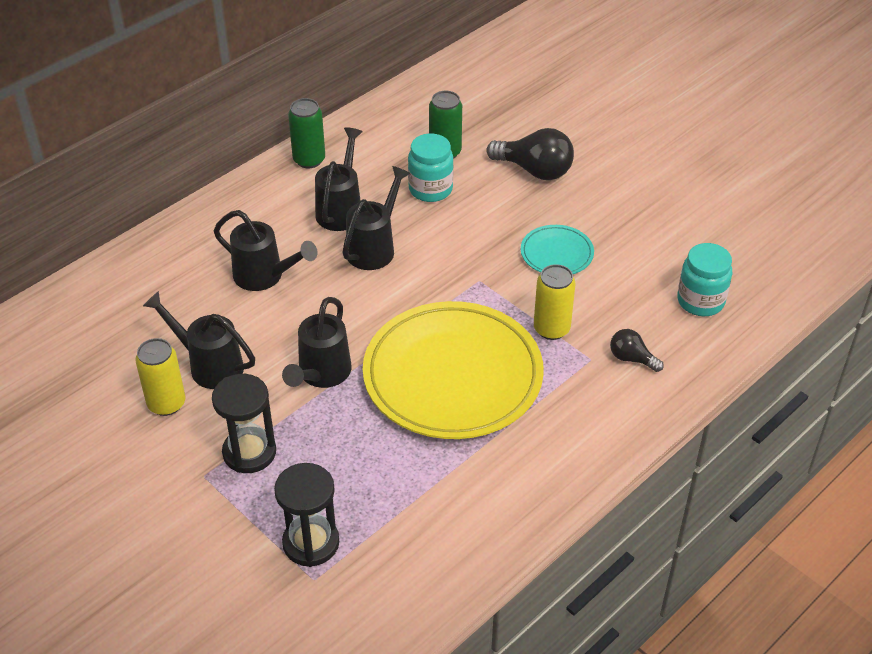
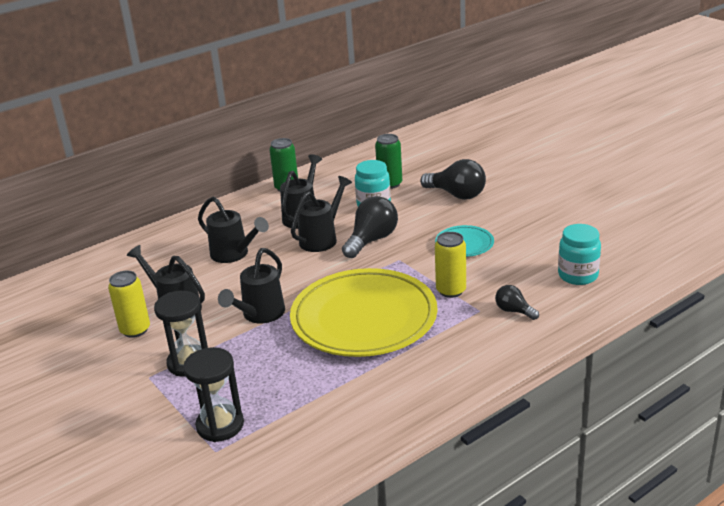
camera: 10 degrees right, 15 degrees down
none -> black light bulb [342,196,398,258]

